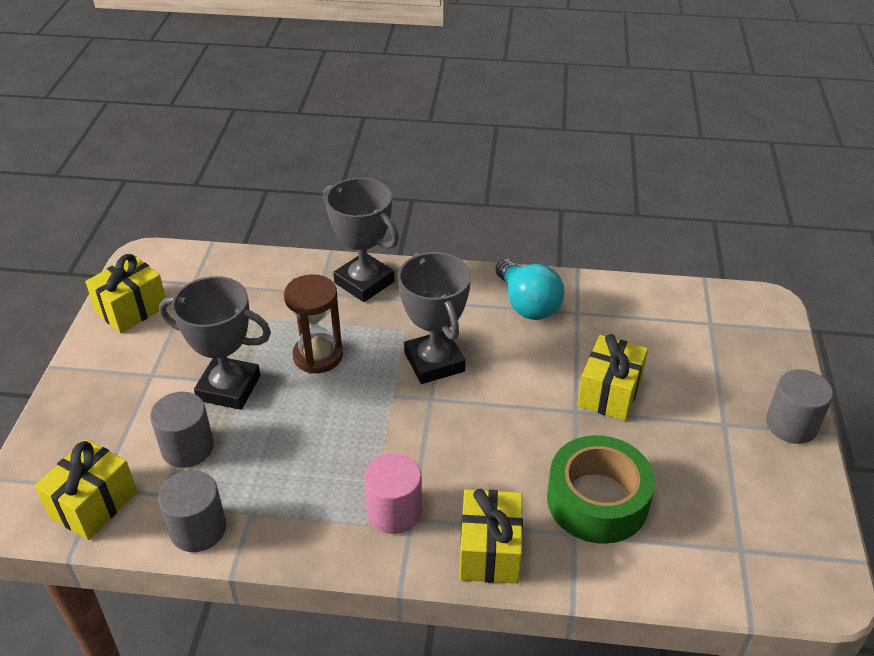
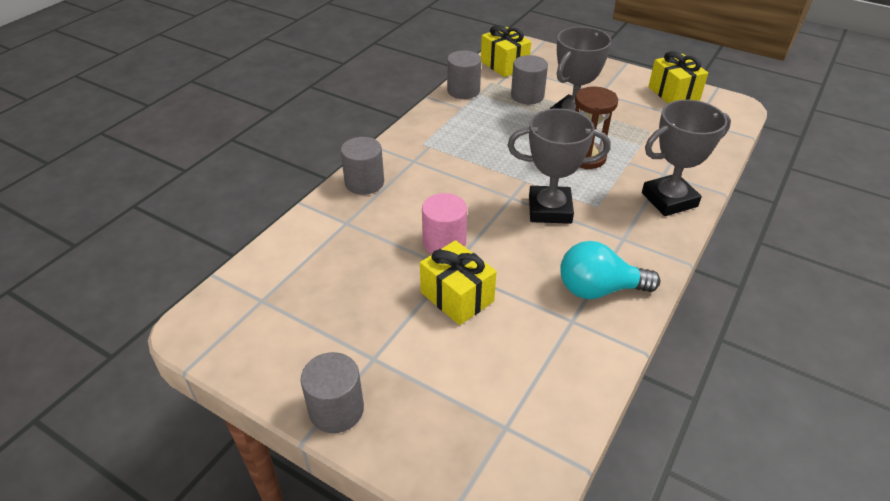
camera: 115 degrees right, 0 degrees up
pink cylinder [364,453,422,534] -> pink cylinder moved to [422,193,467,254]
yellow gift [460,489,523,584] -> grey cylinder [341,137,384,195]
green tape [547,435,655,544] -> none

